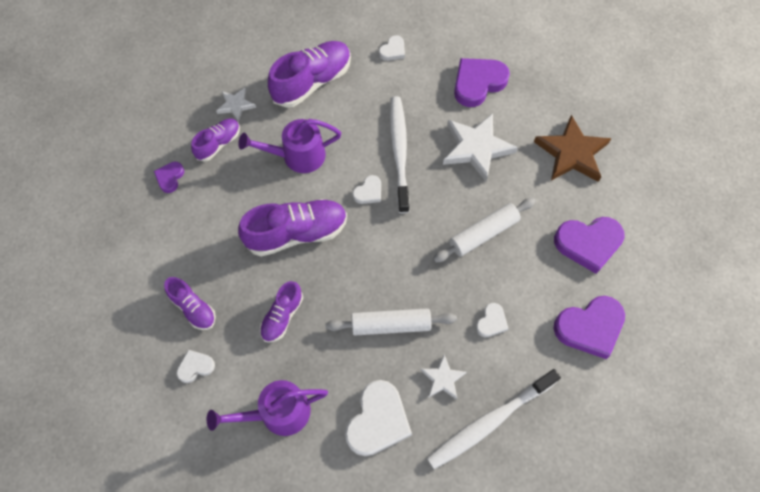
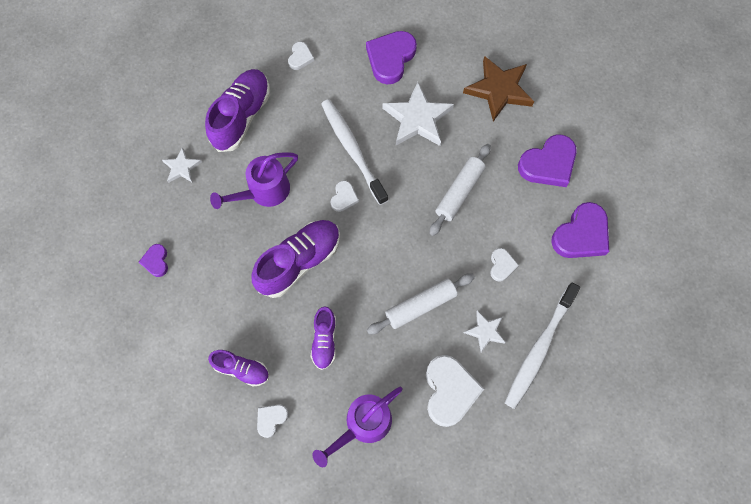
camera: 25 degrees left, 5 degrees up
purple shoe [191,119,240,162] -> none

